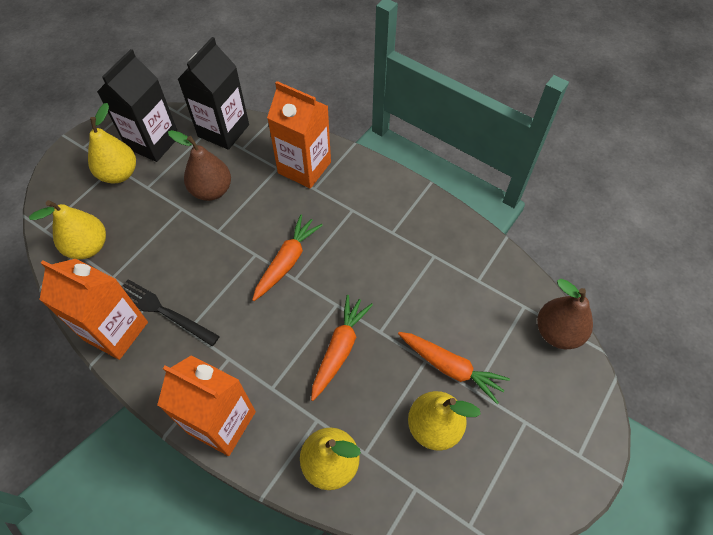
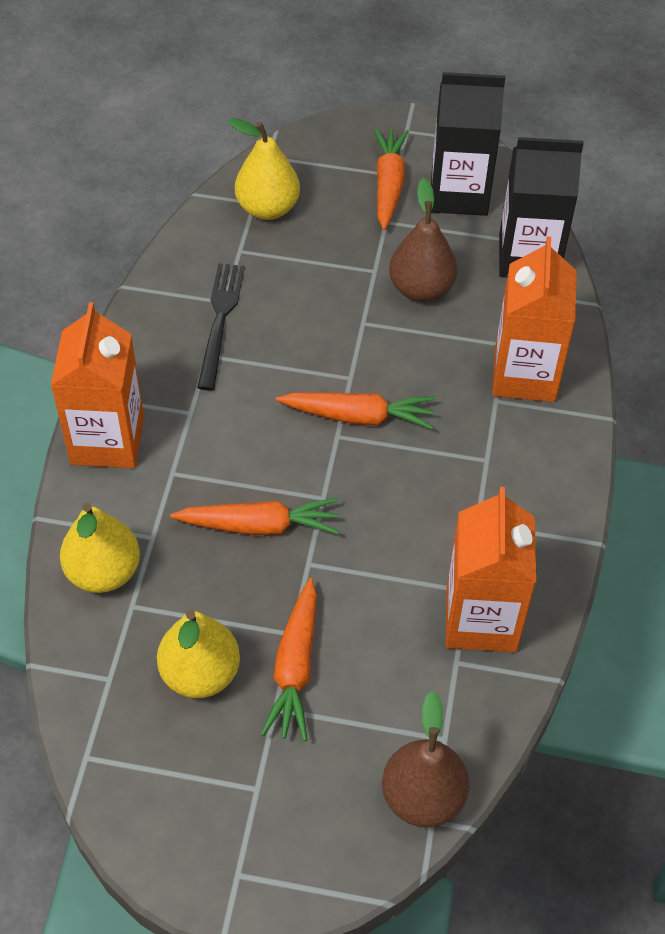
camera: 65 degrees right, 5 degrees down
orange carton [40,259,148,360] -> orange carton moved to [446,487,536,652]
yellow pear [88,103,136,183] -> orange carrot [374,128,409,230]

